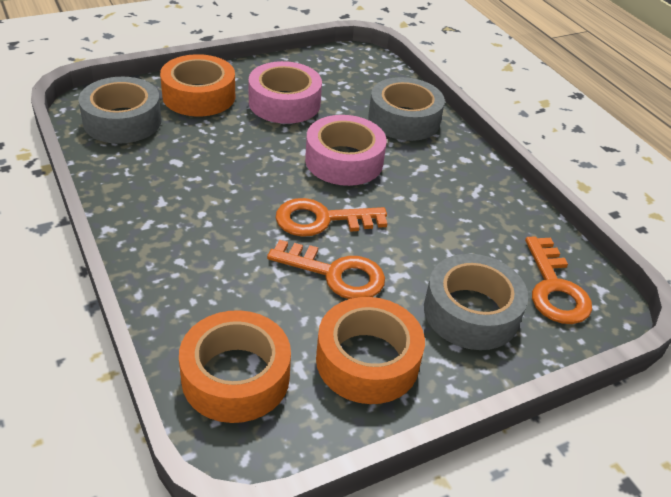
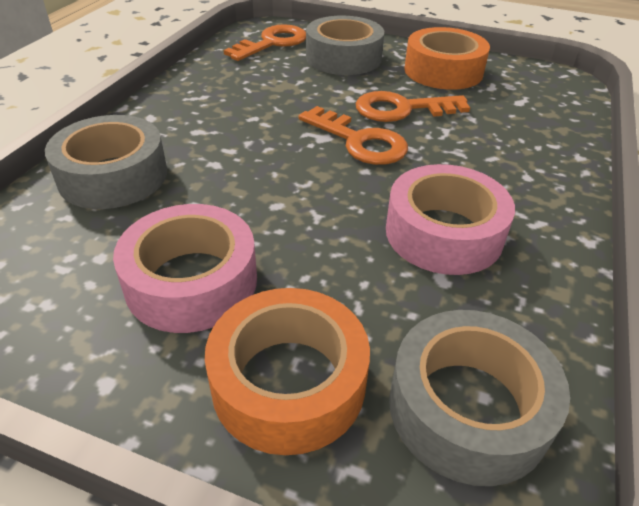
camera: 130 degrees left, 0 degrees up
orange tape [179,310,291,423] -> none
orange key [267,240,385,299] -> orange key turned 75 degrees counterclockwise [356,91,470,122]
pink tape [305,115,387,186] -> pink tape moved to [386,164,515,275]

